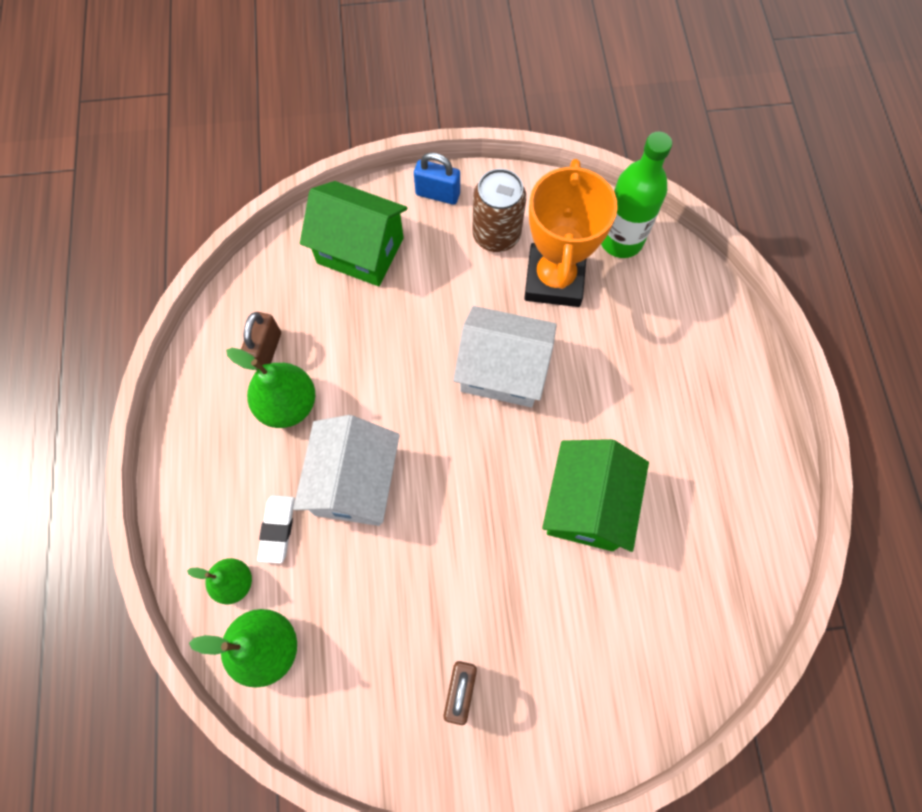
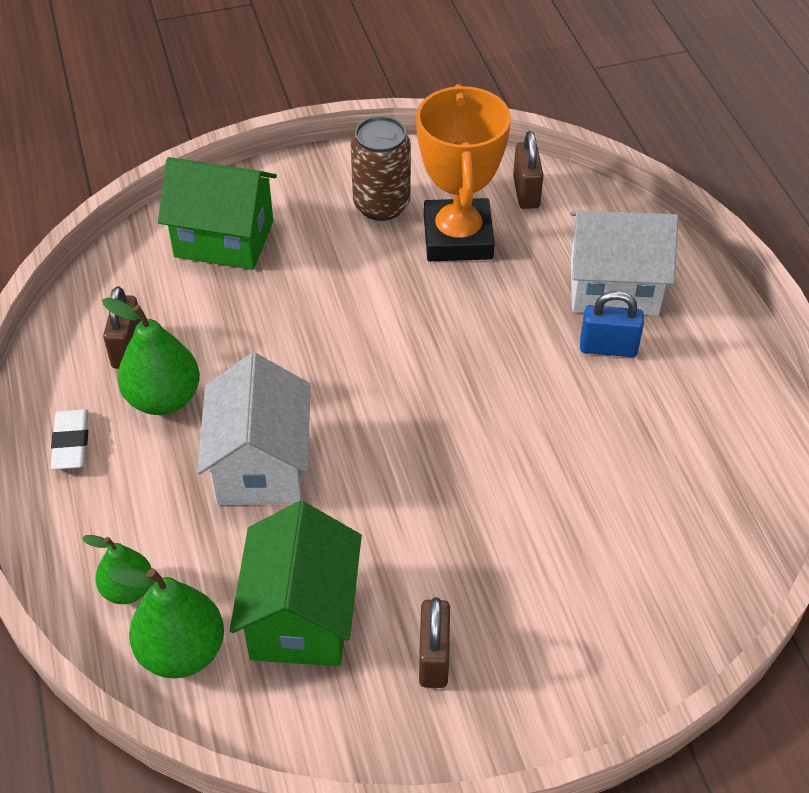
camera: 10 degrees left, 20 degrees down
white eraser [257,495,295,564] -> white eraser moved to [51,409,89,470]
blue padlock [414,152,460,205] -> blue padlock moved to [580,291,644,357]
white house [453,306,557,407] -> white house moved to [570,210,678,316]
green house [542,439,649,552] -> green house moved to [230,501,362,666]
green bottle [601,132,672,258] -> brown padlock [513,131,543,209]

